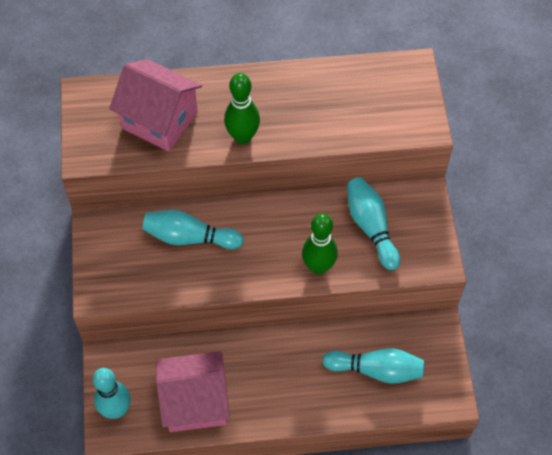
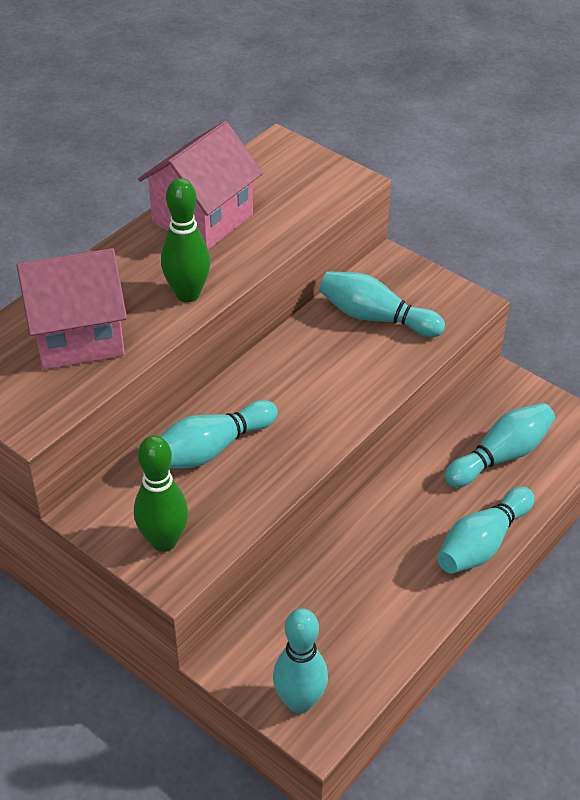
camera: 45 degrees left, 15 degrees down
pink house [156,351,230,432] -> pink house moved to [138,121,263,250]
green bowling pin [302,213,338,275] -> green bowling pin moved to [134,435,188,552]
none -> turquoise bowling pin [437,487,534,574]

